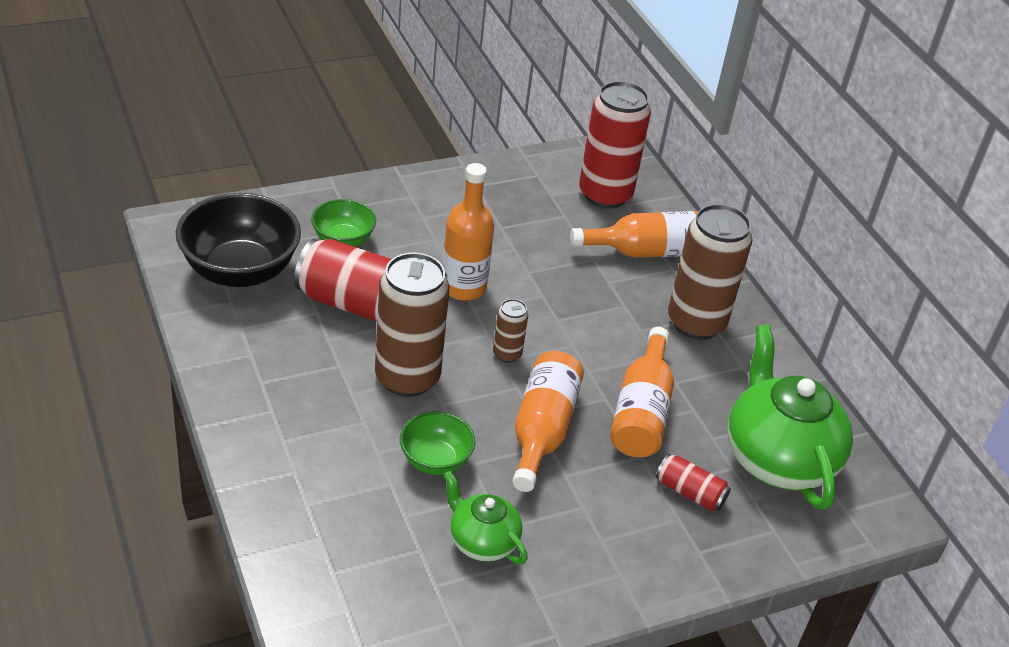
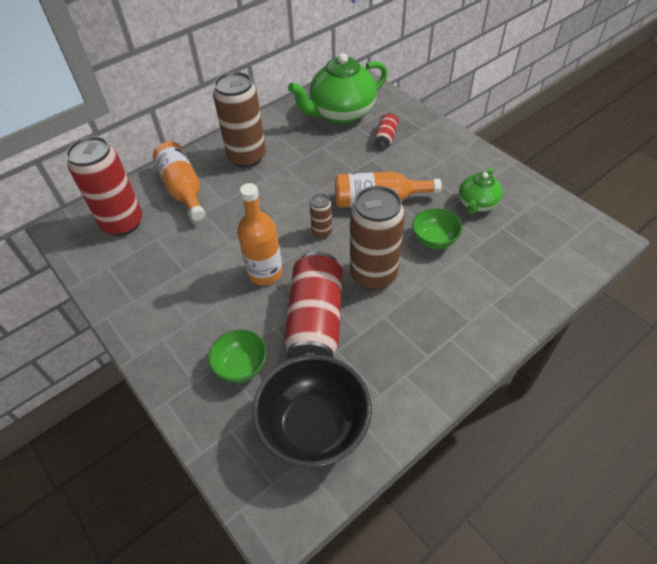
camera: 100 degrees left, 10 degrees up
orange bottle [610,327,674,458] -> none

